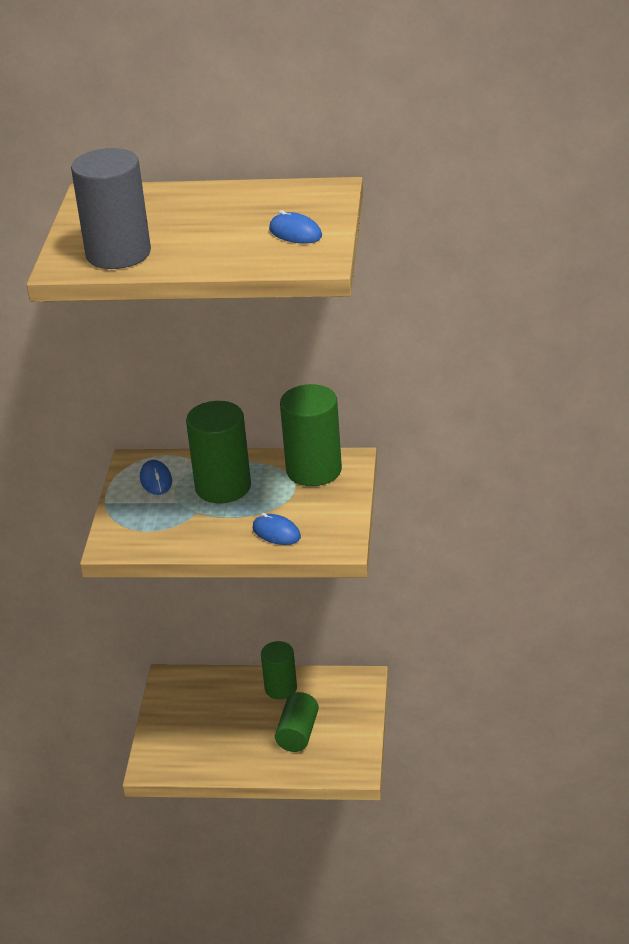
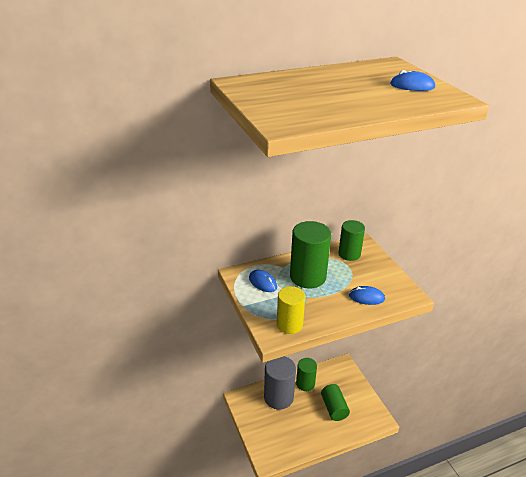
camera: 30 degrees left, 0 degrees up
grey cylinder [71,148,151,269] -> grey cylinder moved to [264,356,296,410]
green cylinder [280,384,342,486] -> green cylinder [338,220,365,261], size x0.65
none -> yellow cylinder [277,286,305,334]

